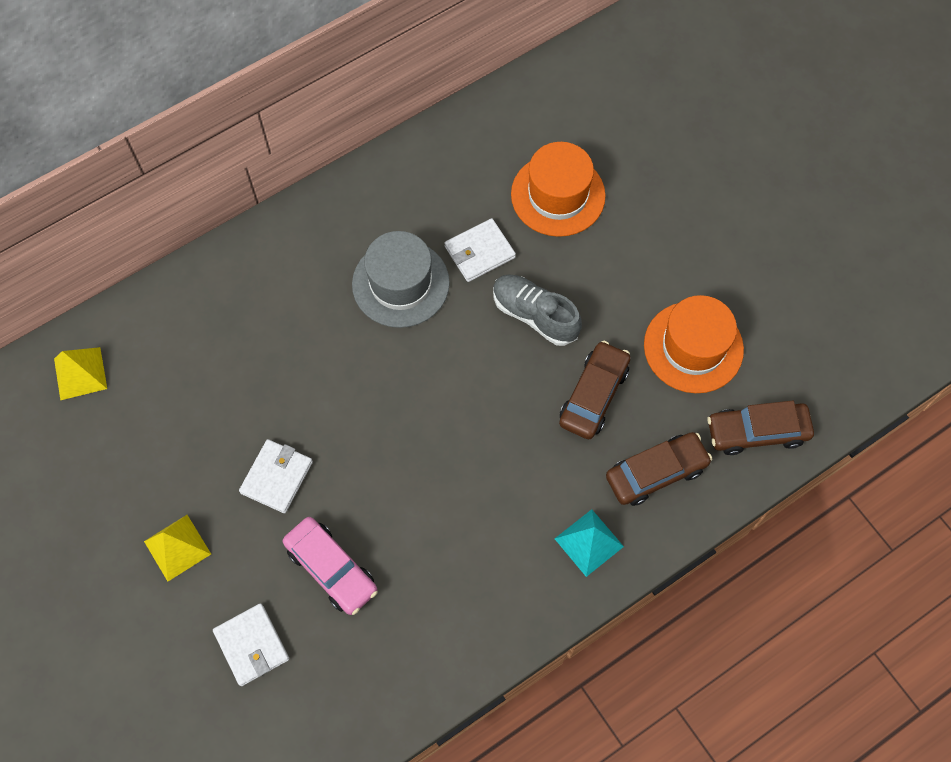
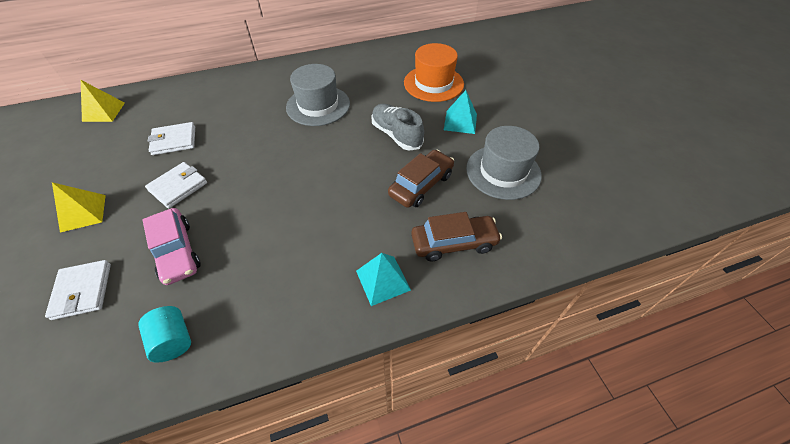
camera: 15 degrees right, 15 degrees down
white wallet [444,218,516,282] -> white wallet moved to [148,122,195,155]
orange hat [644,295,744,393] -> grey hat [466,126,542,200]
brown car [707,400,814,455] -> none
none -> turquoise cylinder [138,306,191,363]
none -> turquoise pyramid [444,90,477,134]

